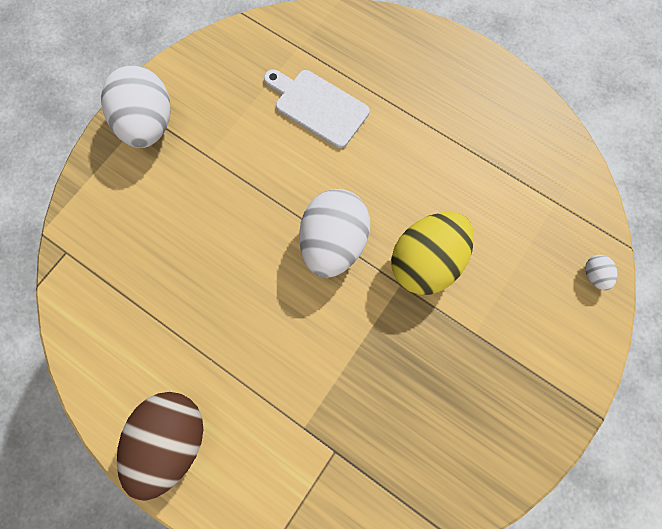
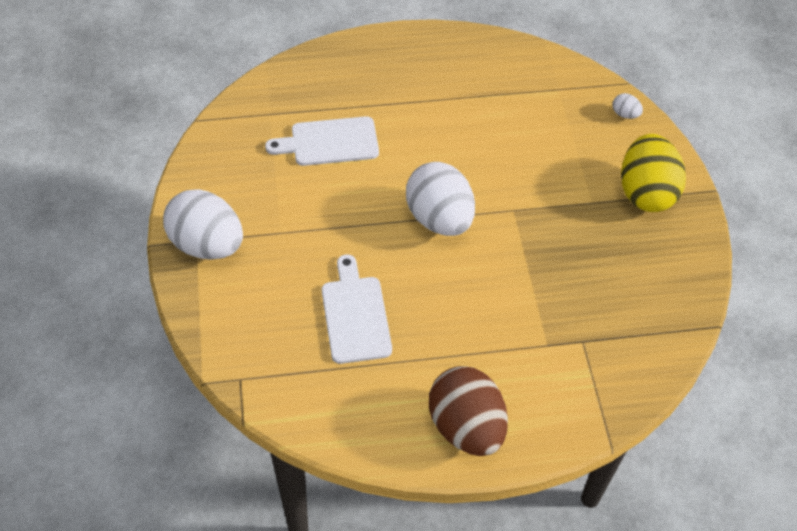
camera: 45 degrees left, 20 degrees down
yellow egg [391,212,474,295] -> yellow egg moved to [621,134,686,212]
none -> white cutting board [322,254,392,364]

